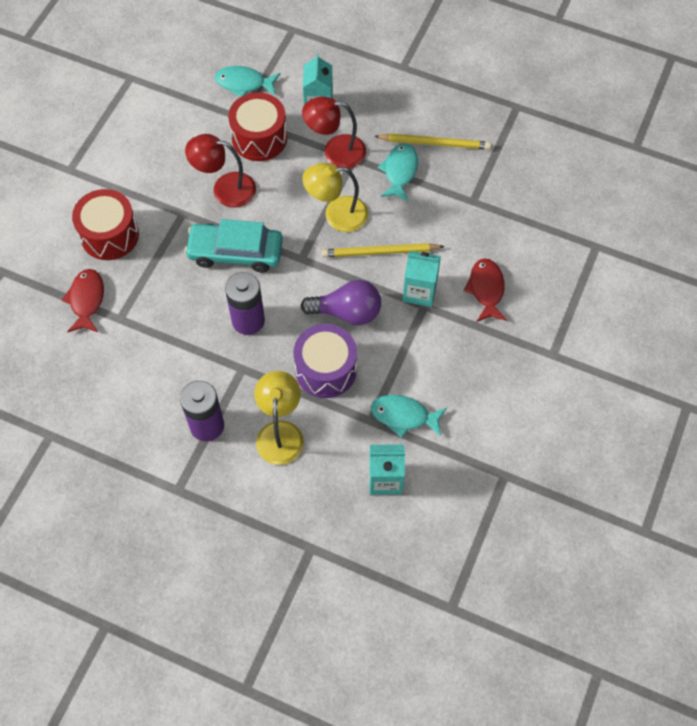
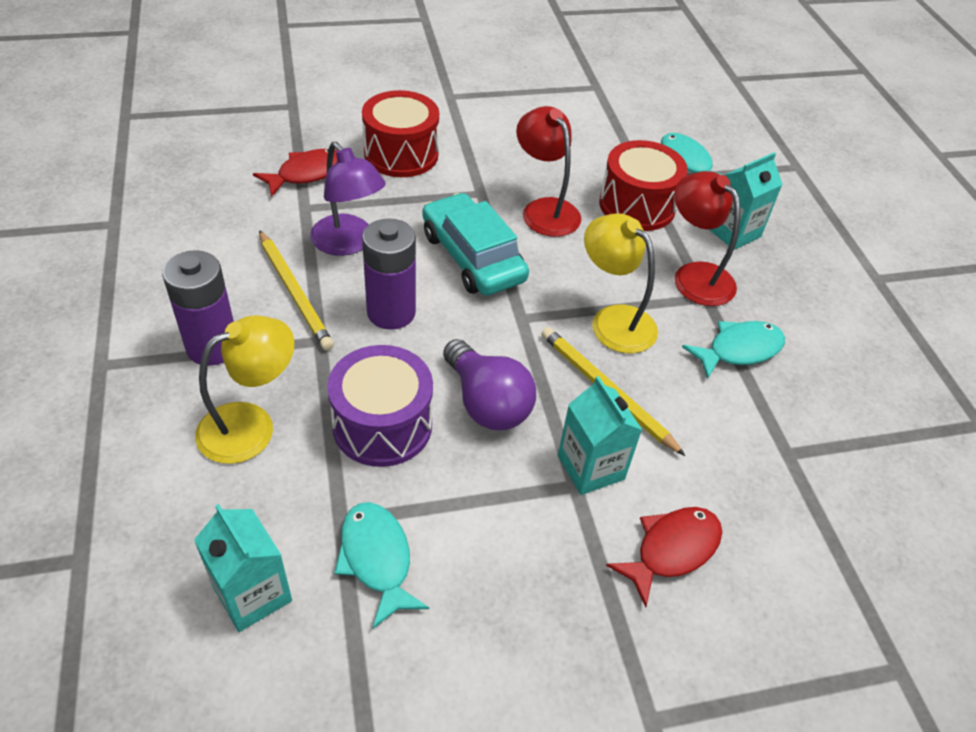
camera: 50 degrees right, 15 degrees down
yellow pencil [374,133,491,150] -> yellow pencil moved to [259,230,334,351]
none -> purple lamp [310,142,386,256]

